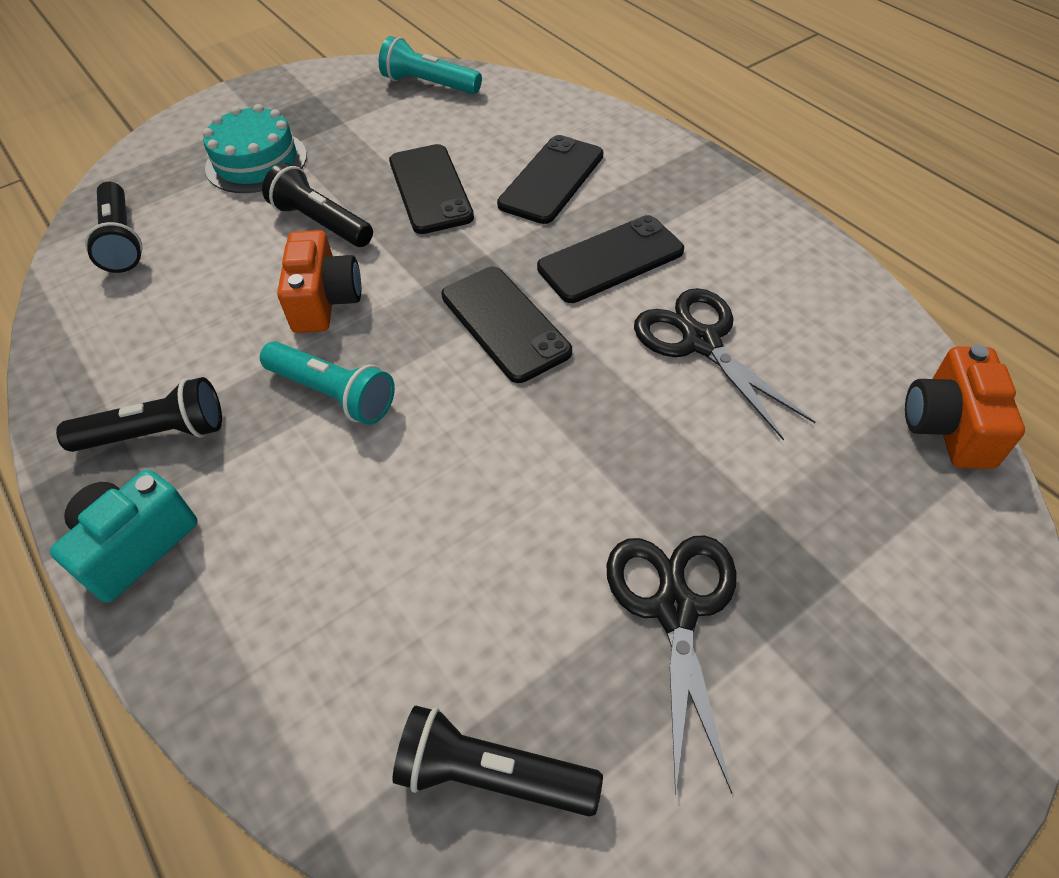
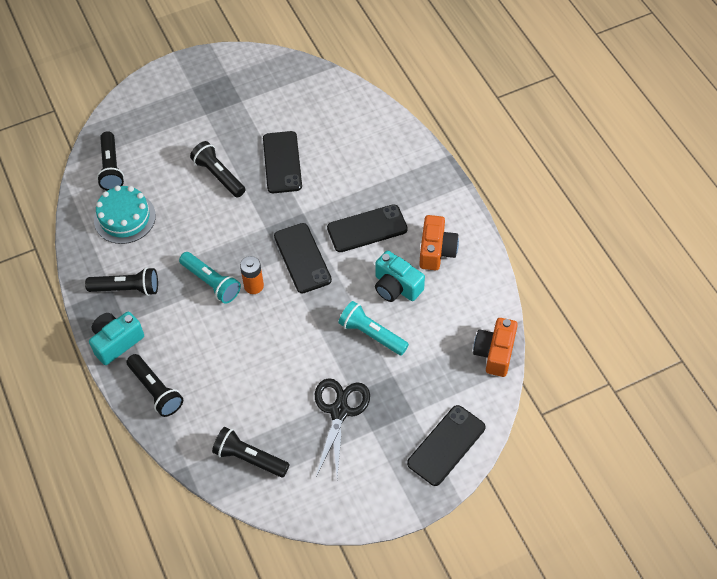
camera: 10 degrees right, 5 degrees up
turquoise cake [203,104,307,193] -> turquoise cake moved to [94,185,156,244]
orange camera [277,230,361,333] -> orange camera moved to [419,215,459,270]
turquoise flashlight [379,36,482,94] -> turquoise flashlight moved to [339,301,409,356]
black phone [497,135,603,224] -> black phone moved to [407,405,485,486]
black scissors [634,288,815,441] -> turquoise camera [375,251,425,302]
none -> black flashlight [127,354,183,417]
none -> orange battery [240,256,264,294]

